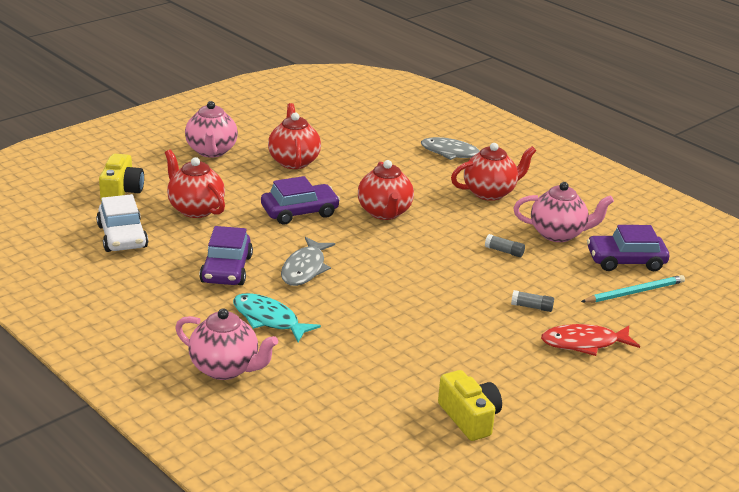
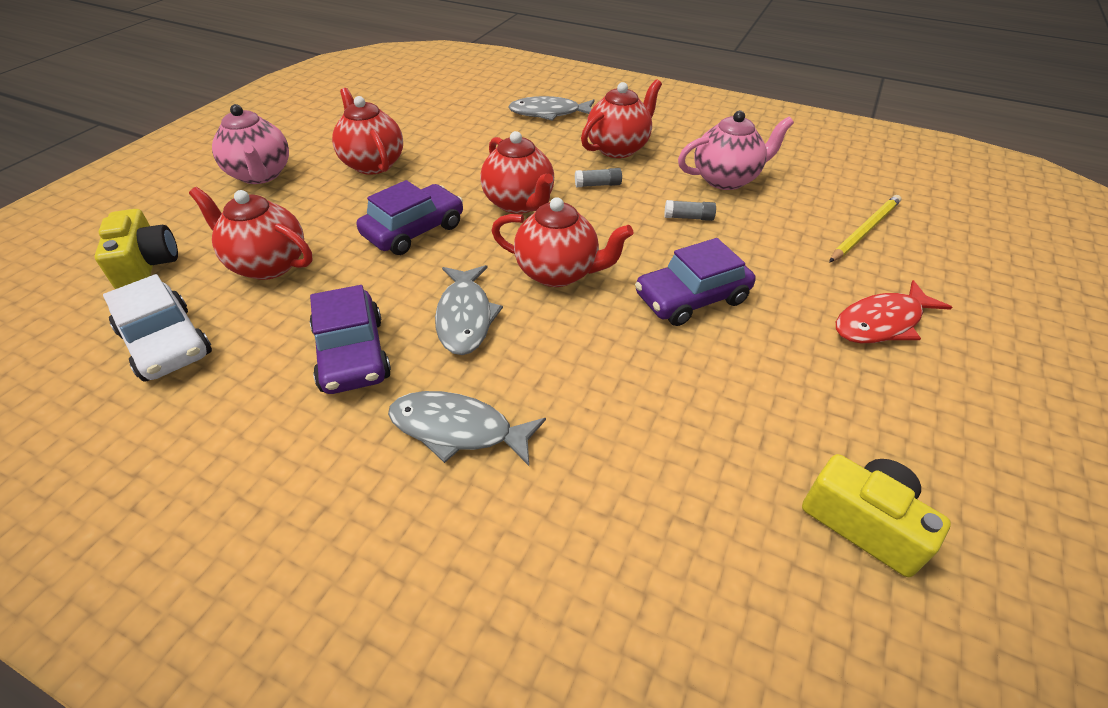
camera: 20 degrees left, 15 degrees up
pink teapot [175,308,278,380] -> none
turquoise fish [233,293,321,342] -> grey fish [388,391,546,466]
grey glue stick [511,290,554,312] -> grey glue stick moved to [575,168,622,187]
turquoise pencil [581,275,685,303] -> yellow pencil [829,195,901,262]
purple car [587,225,669,271] -> purple car moved to [635,238,756,326]
none -> red teapot [491,197,633,287]

